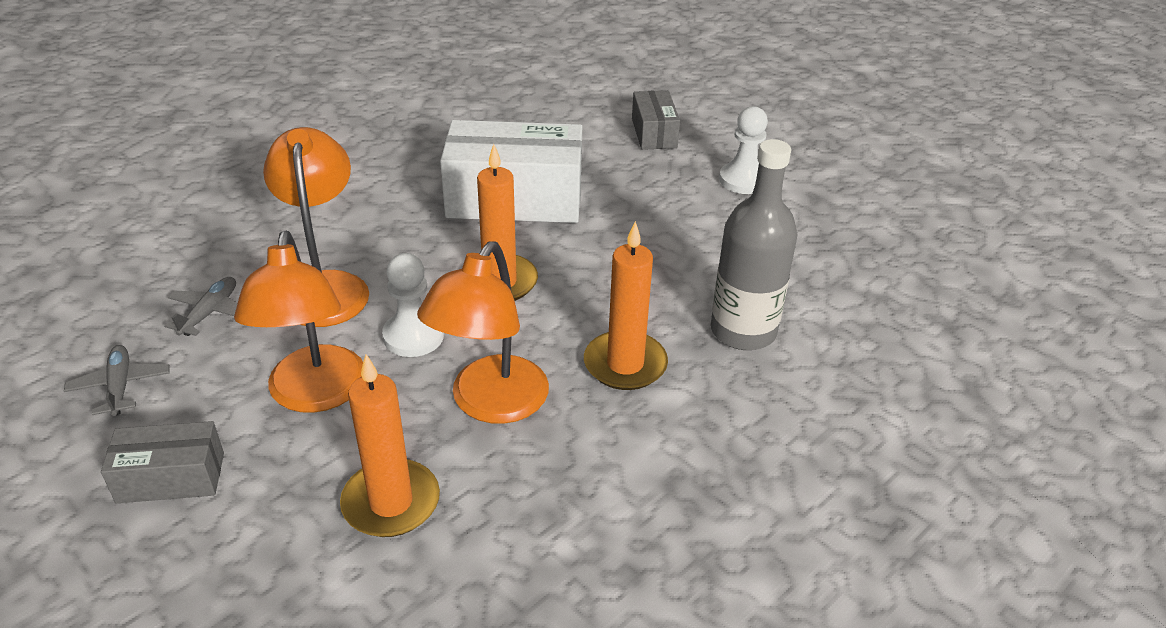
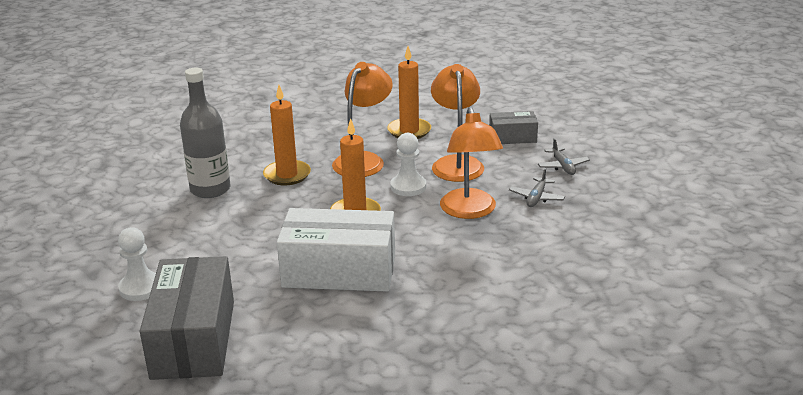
camera: 175 degrees left, 10 degrees down
grey box [632,90,680,150] -> grey box [140,256,234,380], size x1.92

